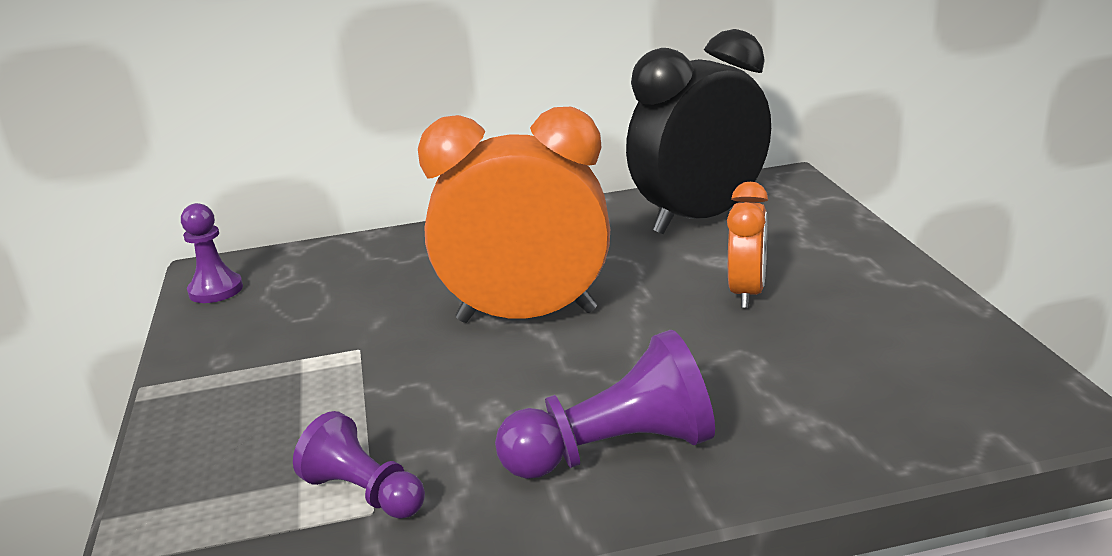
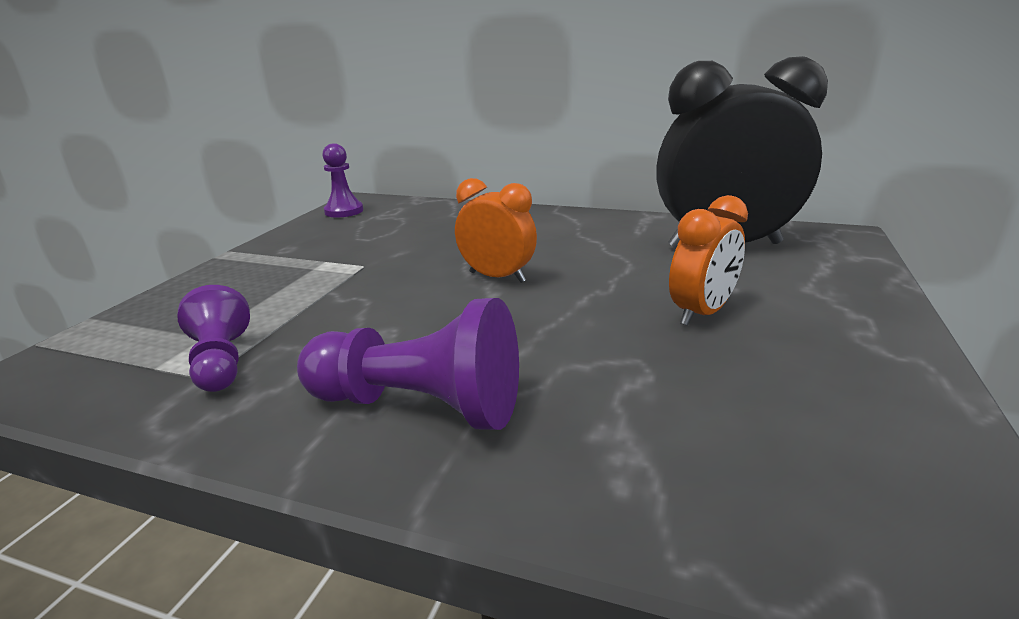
camera: 30 degrees right, 0 degrees up
orange clock [418,107,610,323] -> orange clock [455,178,537,283], size x0.52

